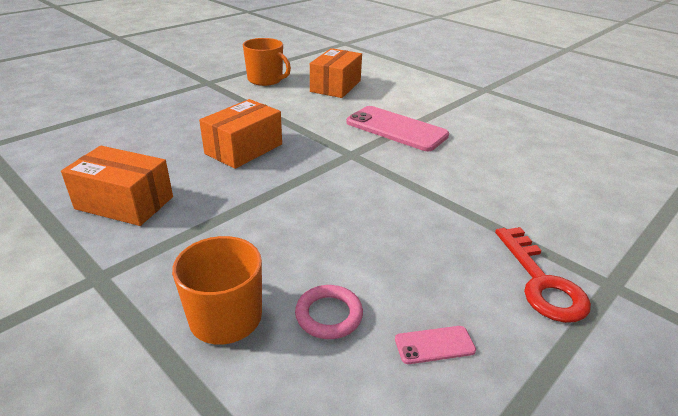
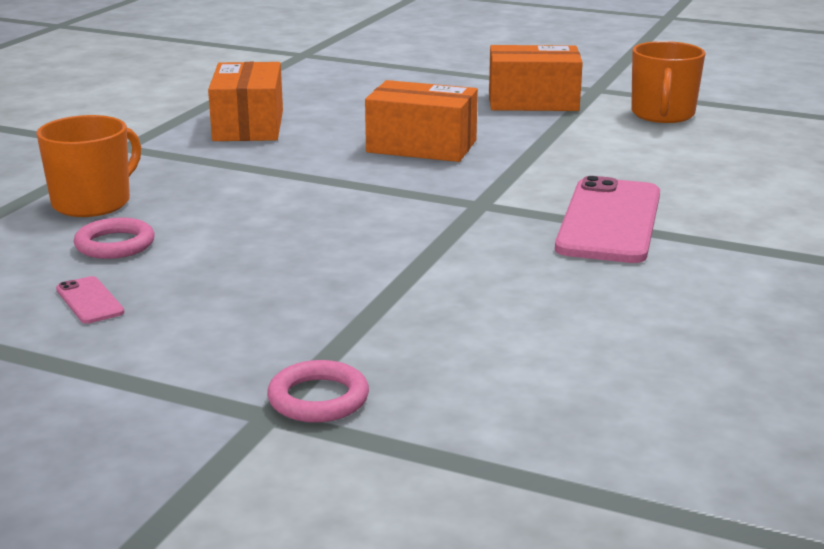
camera: 70 degrees right, 10 degrees down
orange box [310,48,362,98] -> orange box moved to [489,45,583,111]
red key [495,227,591,323] -> none
none -> pink ring [267,360,369,423]

